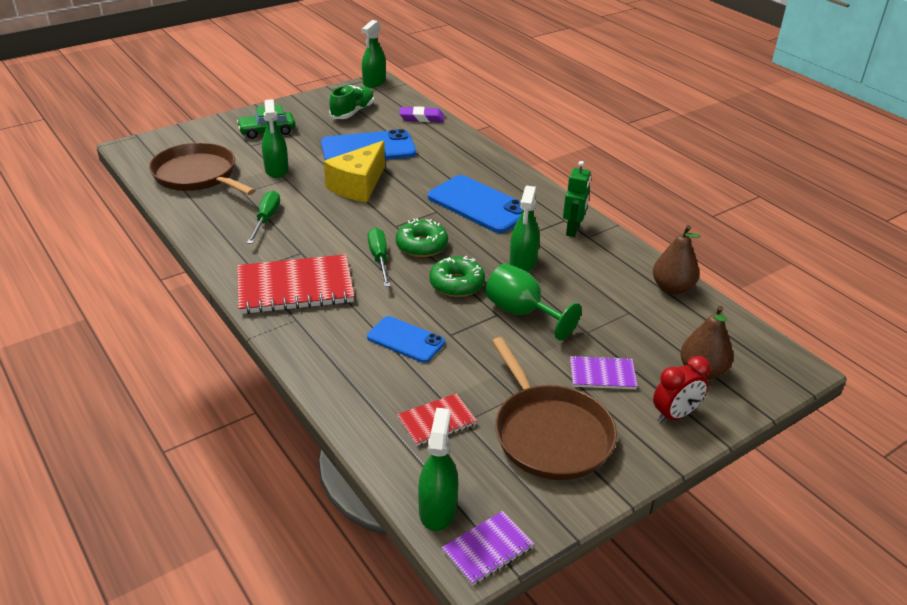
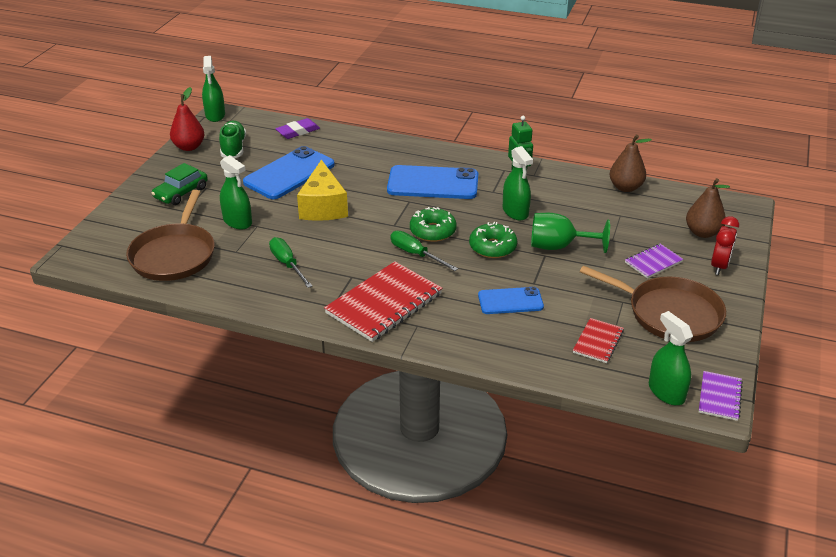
camera: 35 degrees left, 0 degrees up
brown pan [149,143,256,195] -> brown pan turned 90 degrees counterclockwise [126,190,215,281]
none -> red pear [170,87,205,151]

